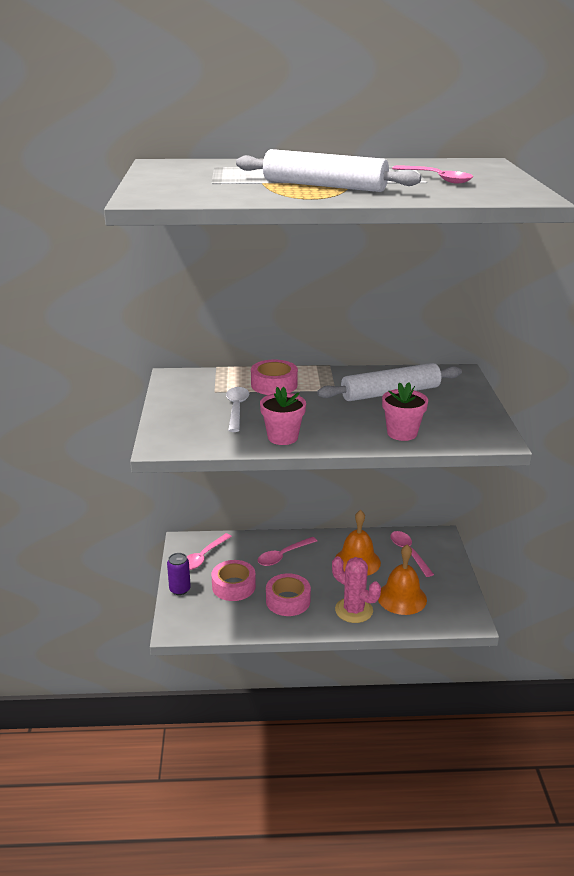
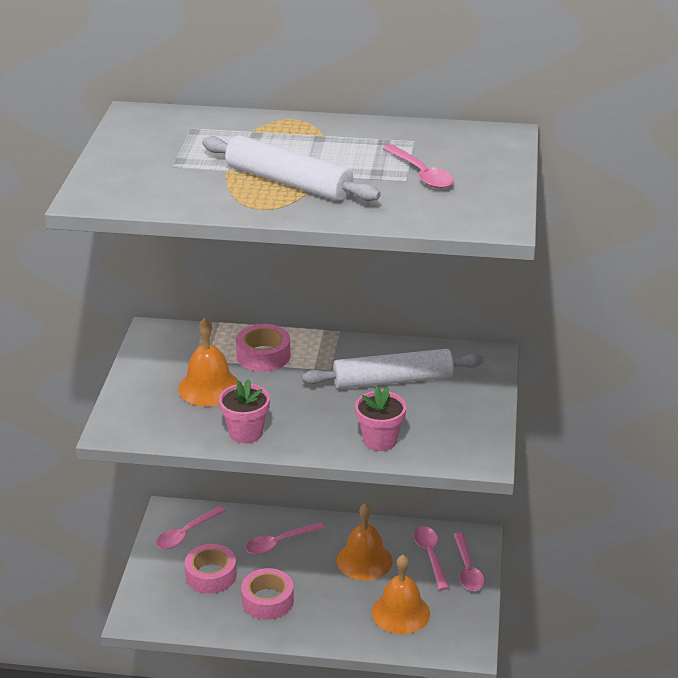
camera: 10 degrees right, 5 degrees up
purple can [167,553,191,595] -> none
white spoon [226,387,249,432] -> orange bell [178,318,239,407]
pink cactus [332,556,381,623] -> none
none -> pink spoon [453,532,485,591]

